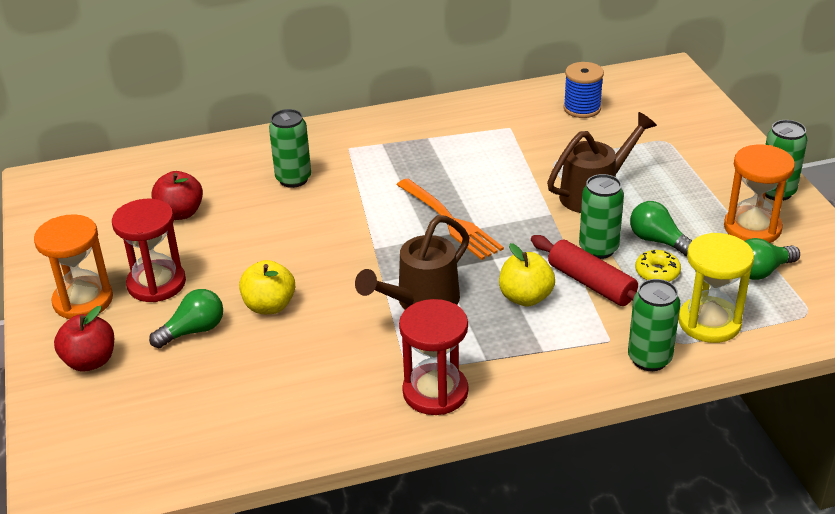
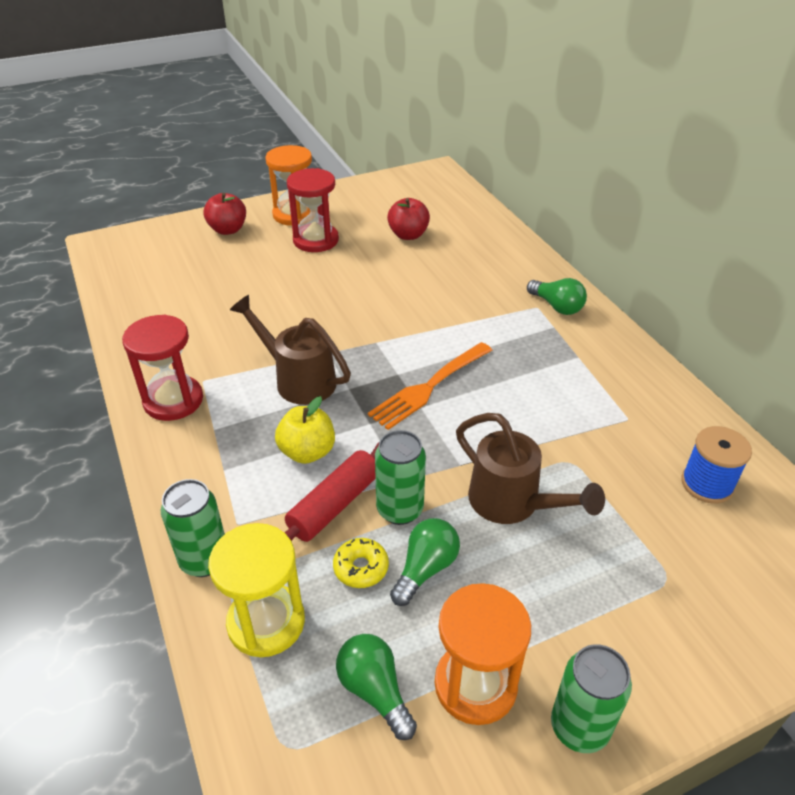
camera: 80 degrees right, 5 degrees up
green light bulb [149,289,223,348] -> green light bulb moved to [527,278,587,315]
yellow apple [239,260,295,314] -> none
green can [269,109,311,188] -> none

